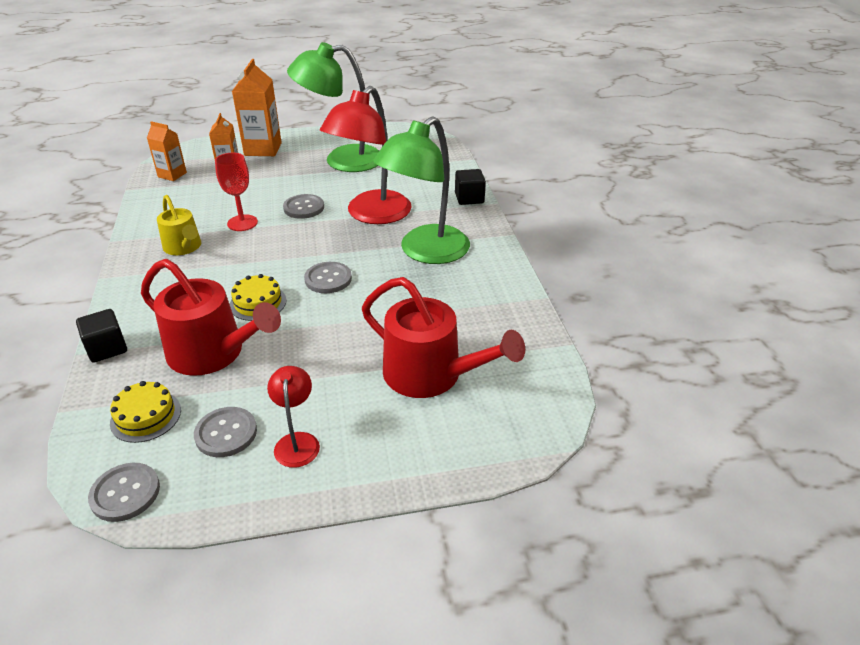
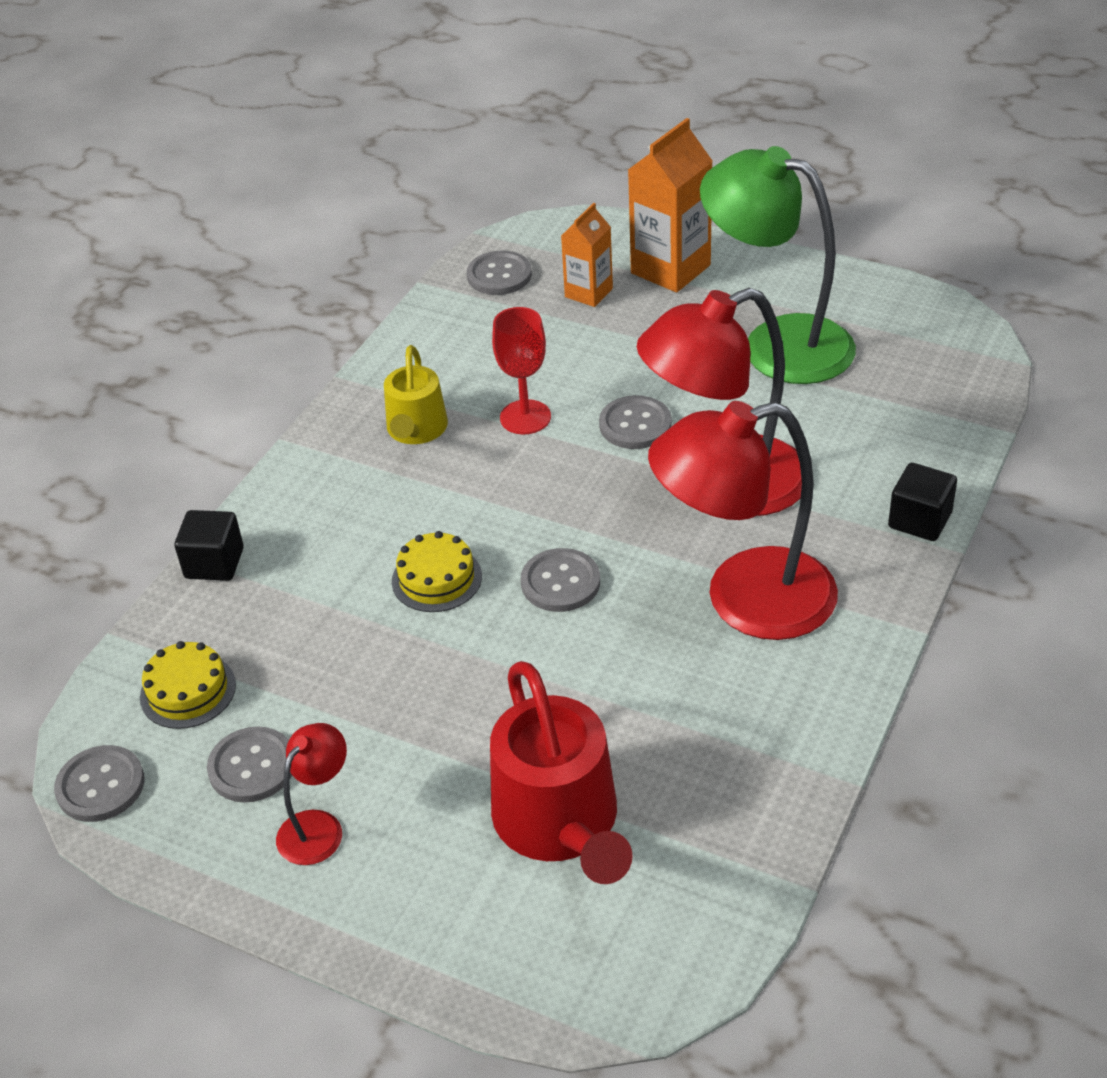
camera: 40 degrees right, 5 degrees up
red watering can [141,259,281,376] -> none
orange carton [147,121,187,181] -> grey button [467,251,532,295]
green lamp [373,117,470,264] -> red lamp [648,401,838,640]

